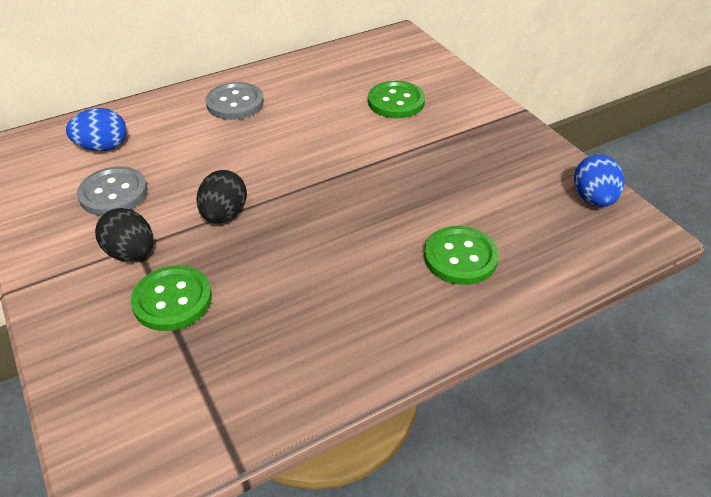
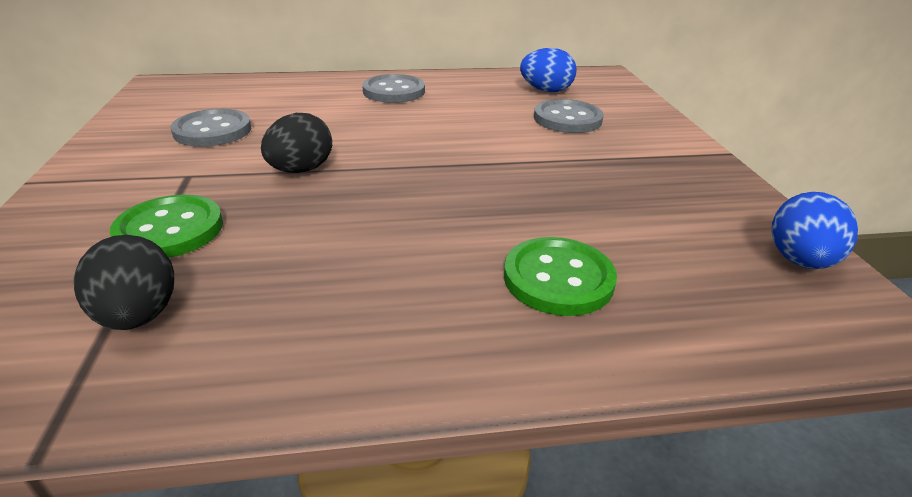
camera: 20 degrees right, 10 degrees down
blue egg [66,108,127,151] -> blue egg moved to [520,48,577,92]
black egg [95,208,154,262] -> black egg moved to [74,235,174,330]
green button [368,81,425,118] -> grey button [534,99,604,133]

